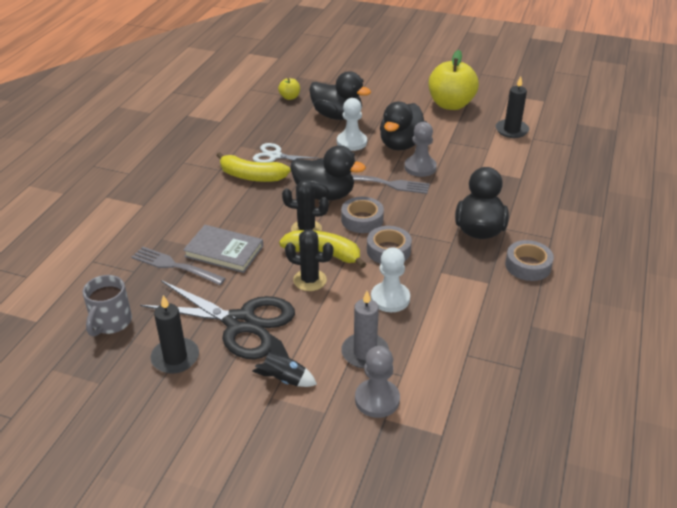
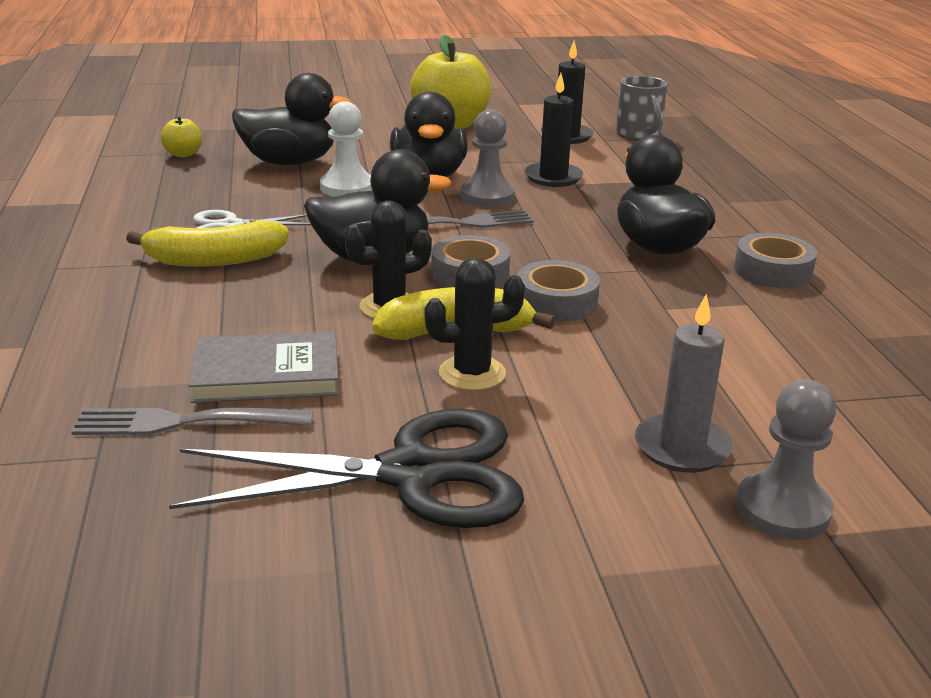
camera: 30 degrees left, 10 degrees down
grey mug [83,275,132,336] -> grey mug moved to [616,76,667,139]
black candle [150,295,199,374] -> black candle moved to [525,73,583,187]
black rocket [252,334,317,387] -> none
white pawn [371,248,410,312] -> none

